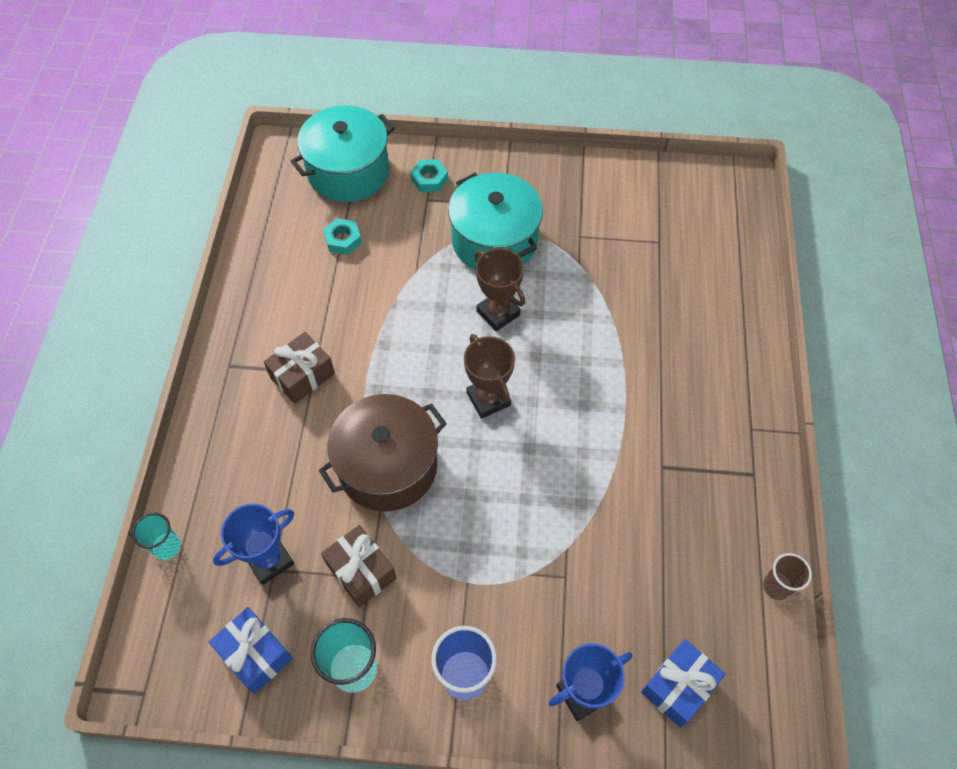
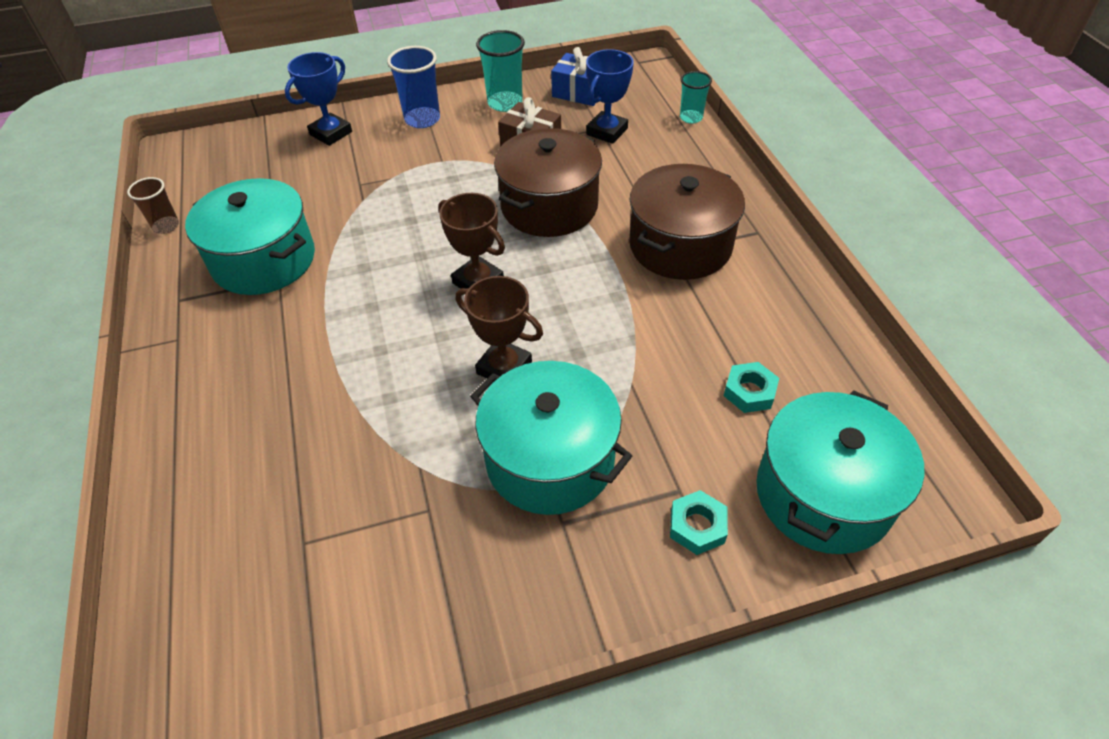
camera: 160 degrees right, 10 degrees down
brown gift [264,332,335,404] -> brown pot [629,164,745,280]
blue gift [641,639,725,728] -> none
none -> turquoise pot [185,178,315,295]

